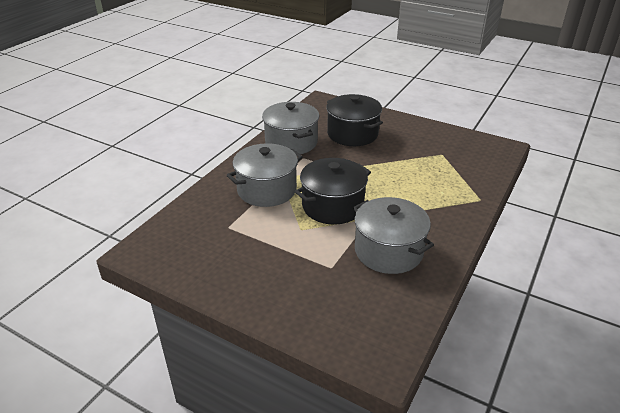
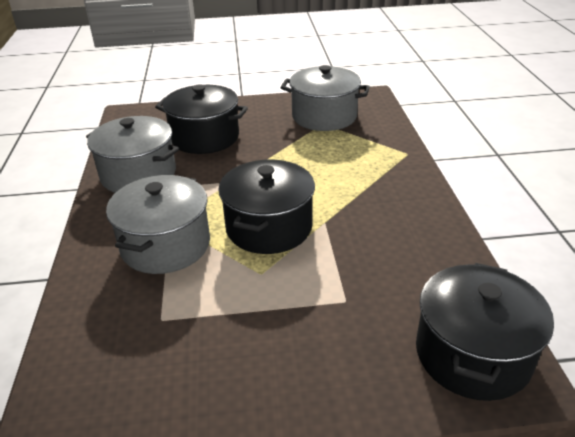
camera: 35 degrees left, 0 degrees up
grey pot [353,197,434,274] -> grey pot moved to [280,65,370,131]
none -> black pot [416,263,554,401]

